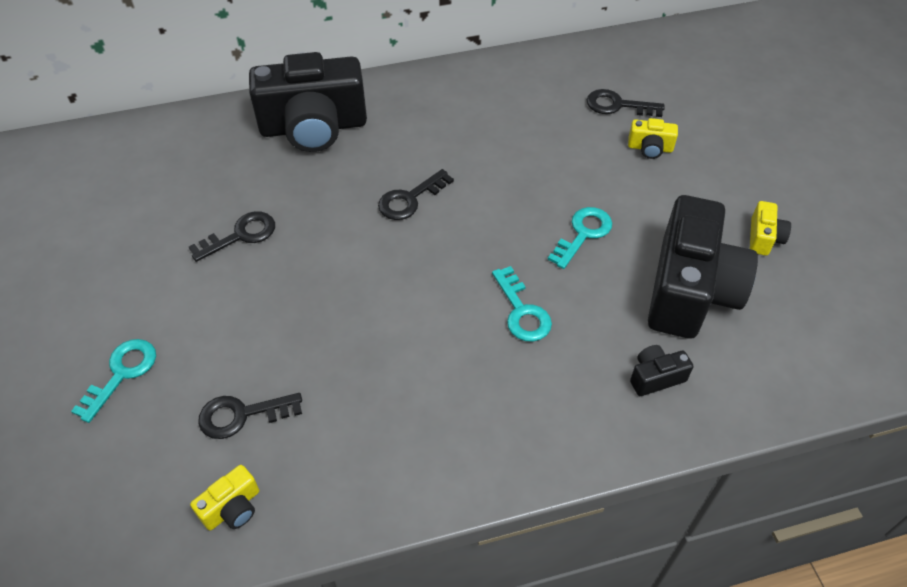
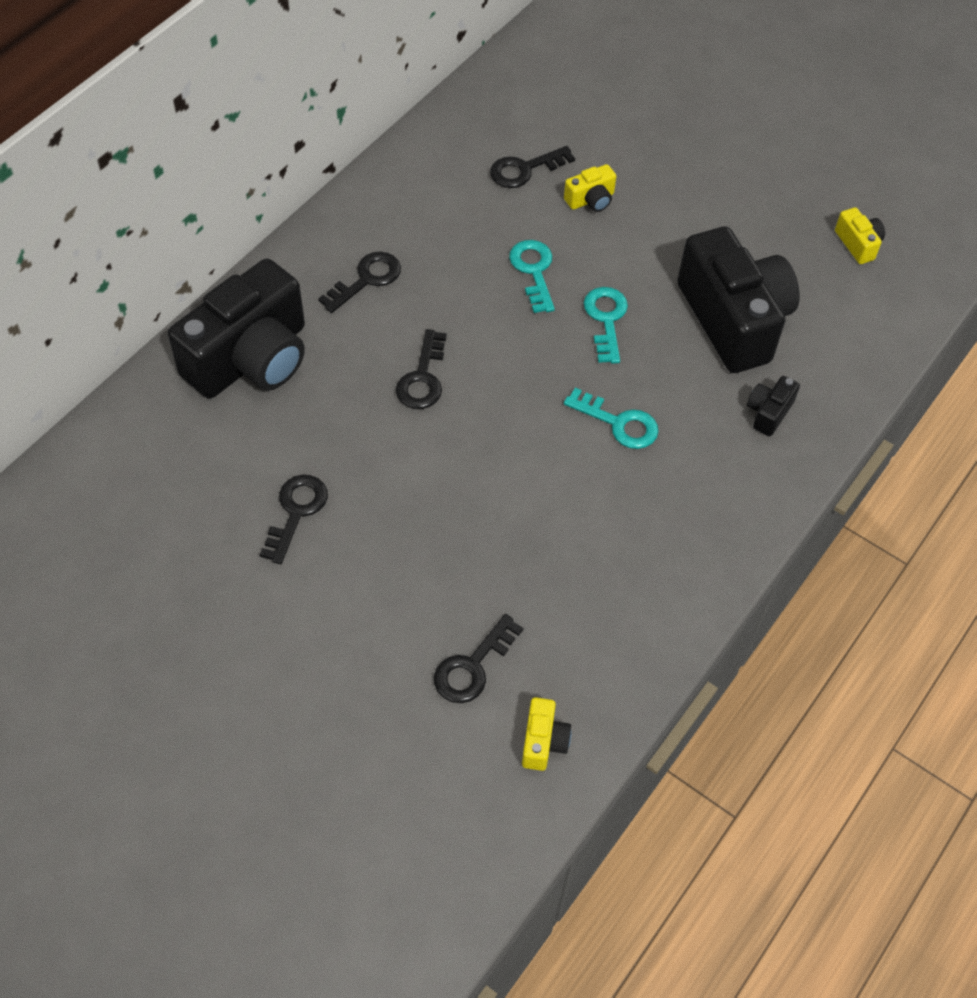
camera: 40 degrees left, 5 degrees up
turquoise key [71,339,156,423] -> turquoise key moved to [509,240,555,313]
yellow camera [750,201,791,256] -> yellow camera moved to [835,207,885,264]
none -> black key [318,251,401,313]

